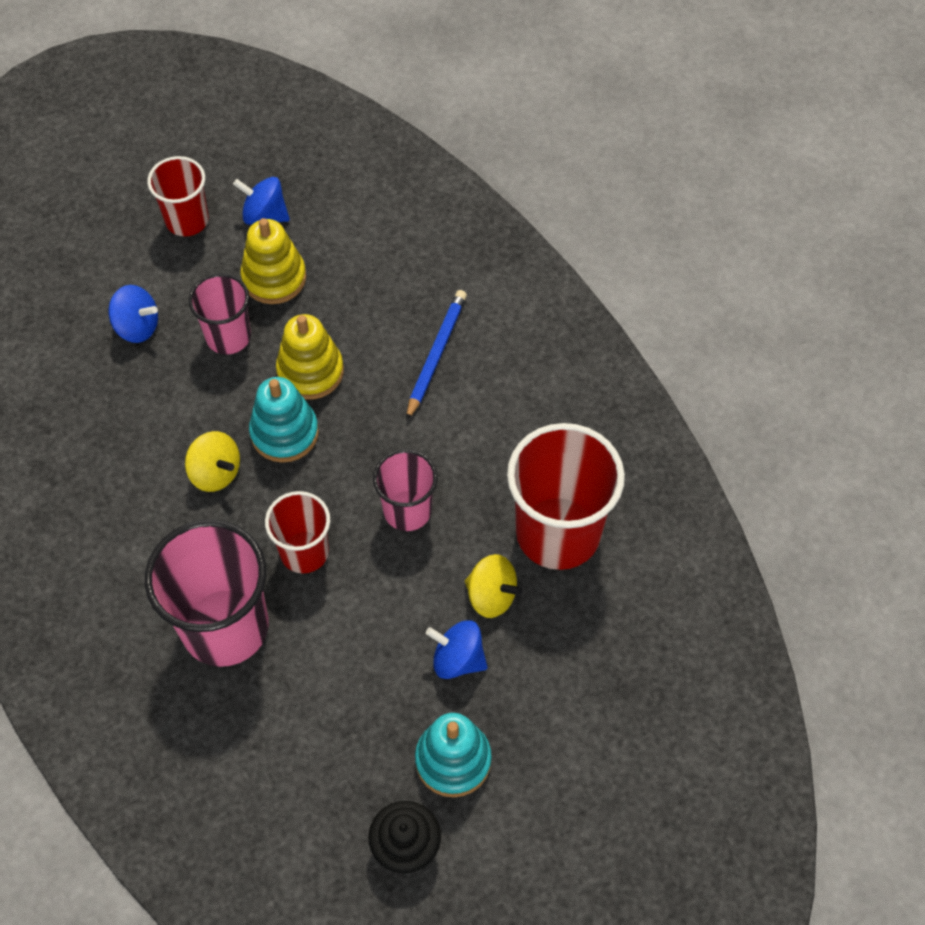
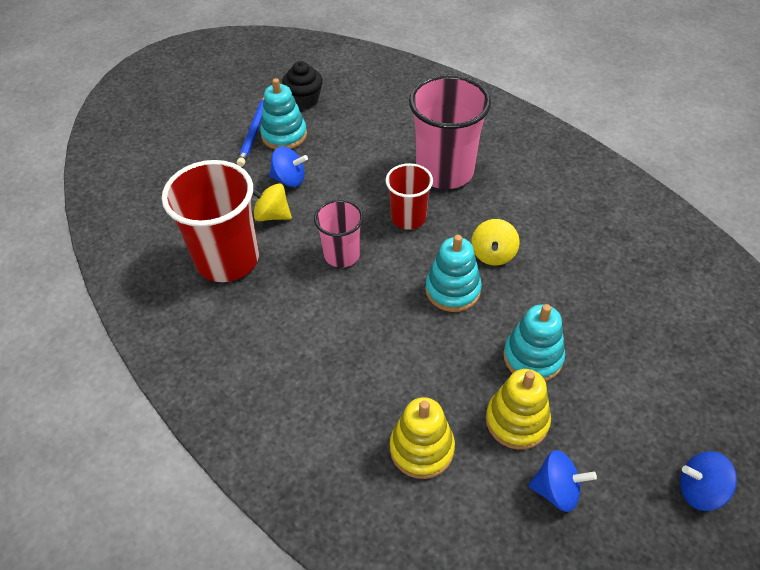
camera: 170 degrees right, 10 degrees down
blue spinning top [109,285,158,343] -> blue spinning top moved to [680,451,737,511]
red cup [147,156,209,237] -> none
yellow spinning top [185,431,240,492] -> yellow spinning top turned 105 degrees counterclockwise [471,219,520,266]
pink cup [188,273,251,354] -> turquoise stacking toy [503,304,565,381]
yellow stacking toy [276,314,344,400] -> yellow stacking toy moved to [390,397,455,479]
blue pencil [406,290,467,421] -> blue pencil moved to [237,97,264,167]

